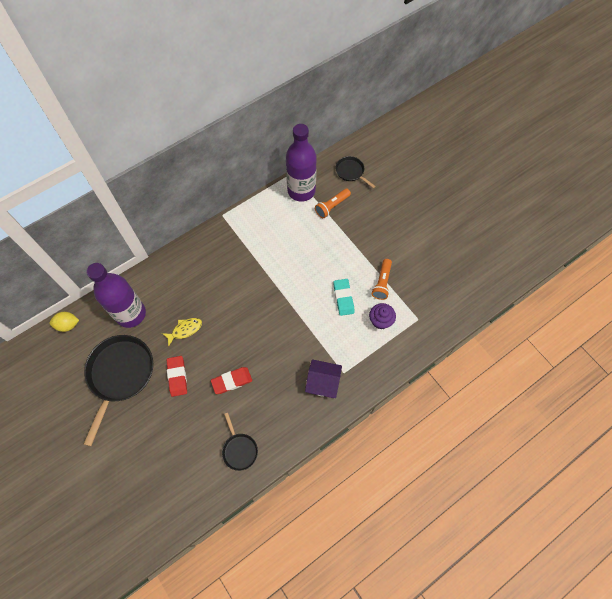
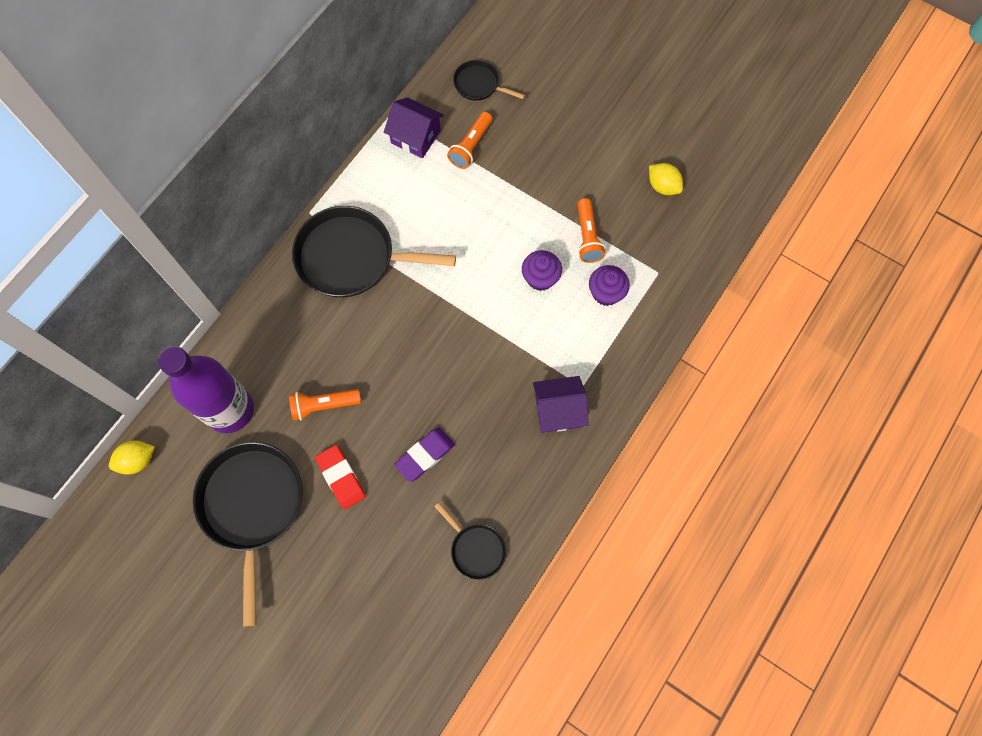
camera: 20 degrees left, 5 degrees up
yellow fish [162,318,202,347] -> orange flashlight [289,389,361,421]
red eraser [211,367,252,394] -> purple eraser [394,428,455,482]
purple bottle [286,124,317,202] -> purple house [384,97,444,158]
turquoise eraser [333,279,355,316] -> purple cupcake [522,250,562,291]
none -> black pan [292,206,456,297]
none -> yellow lemon [649,163,683,195]

